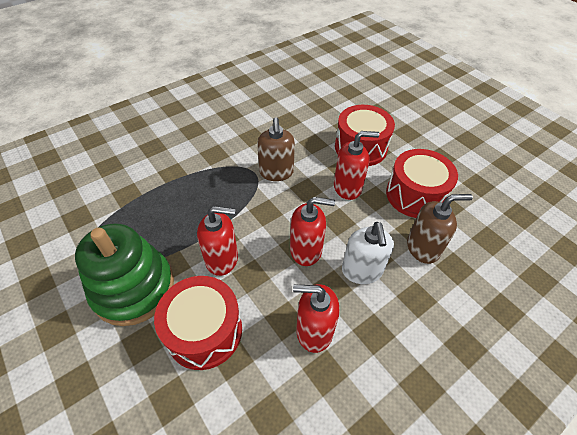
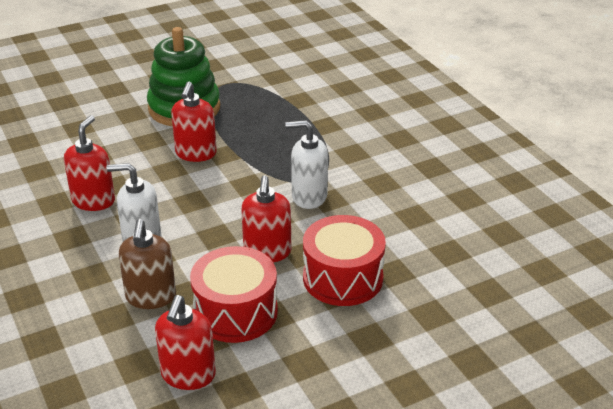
camera: 100 degrees right, 15 degrees down
red drum [154,276,242,370] -> none
brown soap dispenser [257,117,295,181] -> white soap dispenser [285,120,328,209]
red soap dispenser [290,197,335,266] -> red soap dispenser moved to [155,295,216,390]

